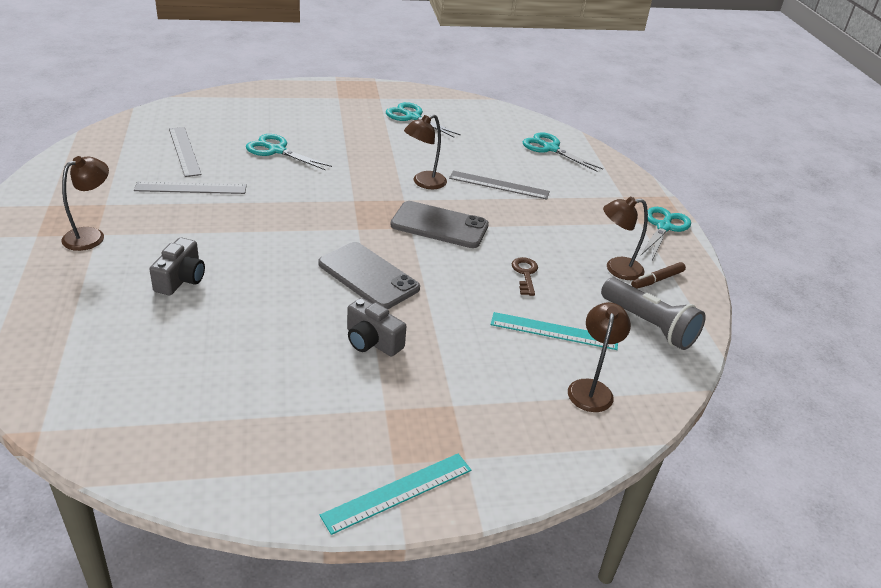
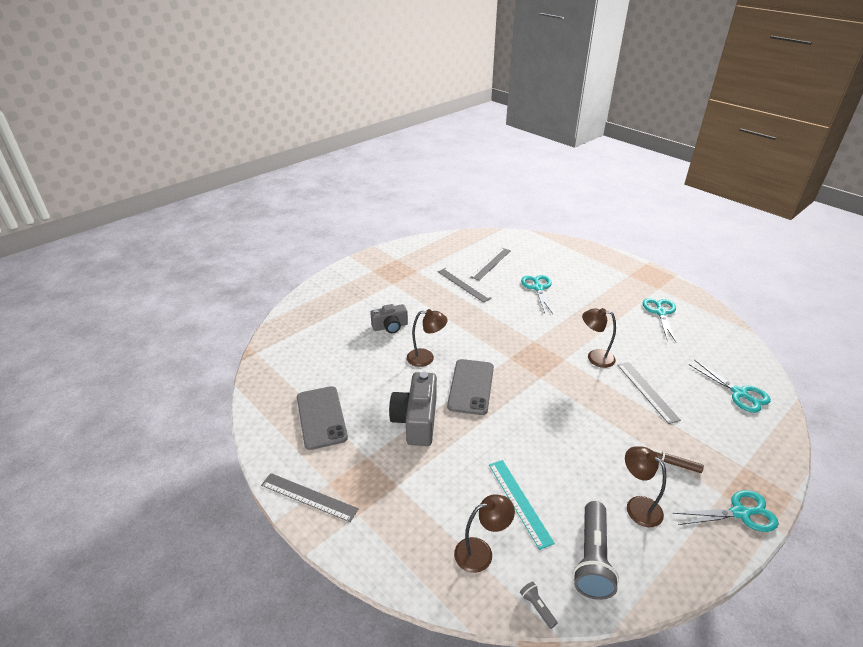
camera: 60 degrees right, 0 degrees up
brown lamp [61,156,109,251] -> brown lamp moved to [407,309,448,367]
turquoise ruler [320,454,471,535] -> grey ruler [261,473,359,522]
grey camera [347,298,406,357] -> grey camera [389,372,437,446], size x1.59
grey phone [390,201,489,248] -> grey phone moved to [297,386,348,450]
brown key [512,257,538,296] -> none
turquoise scissors [523,132,603,172] -> turquoise scissors turned 135 degrees clockwise [688,360,771,413]
brown marker [631,262,686,289] -> brown marker moved to [647,447,704,473]
none -> grey flashlight [520,581,557,629]

